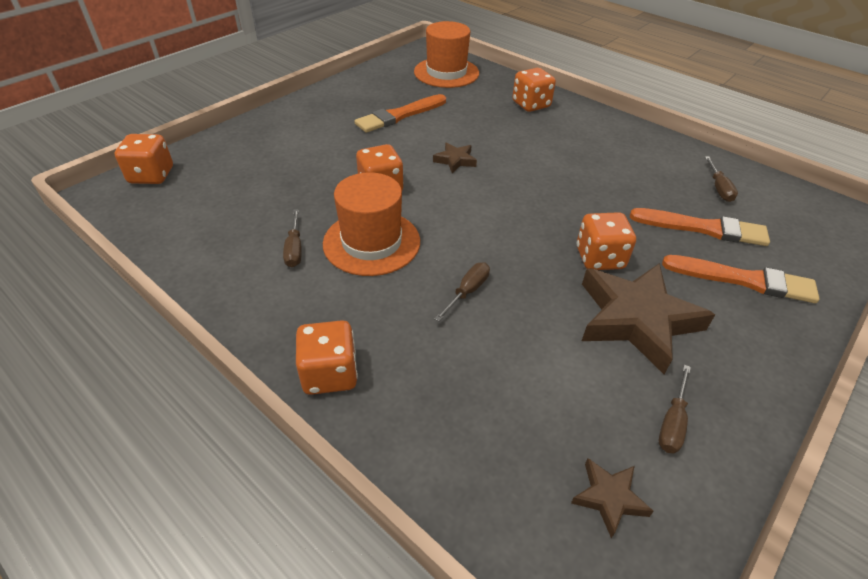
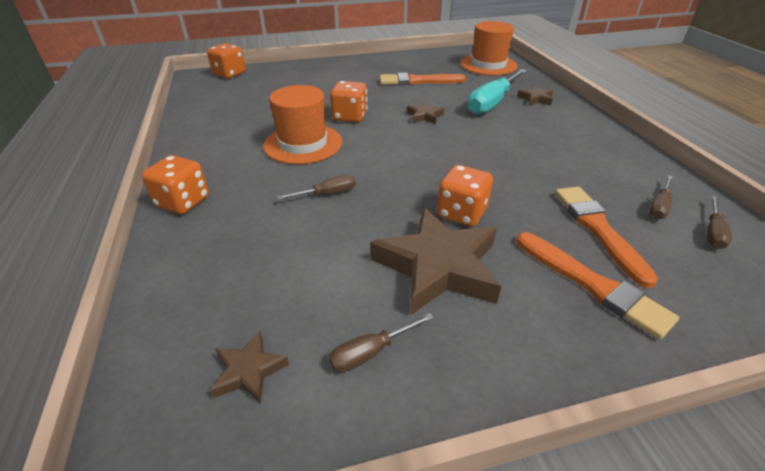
camera: 35 degrees right, 5 degrees down
brown screwdriver [283,209,302,267] -> brown screwdriver moved to [707,196,732,249]
orange dice [512,68,556,112] -> brown star [517,86,553,106]
orange brush [630,208,770,246] -> orange brush turned 150 degrees counterclockwise [555,186,658,288]
none -> turquoise screwdriver [468,69,527,115]

